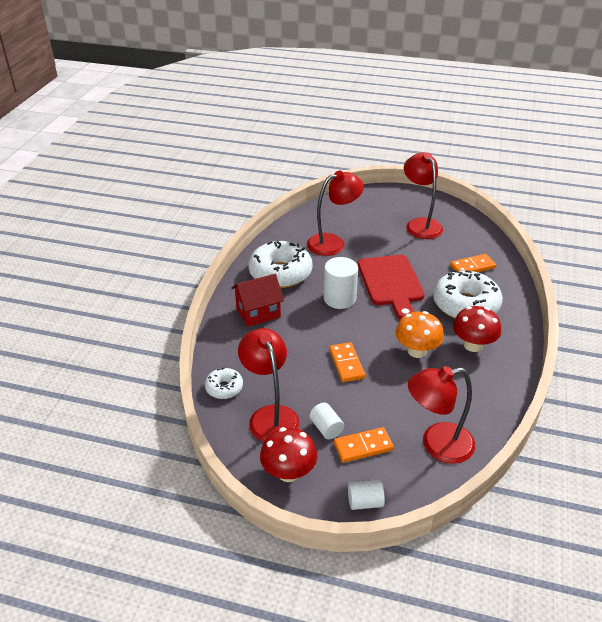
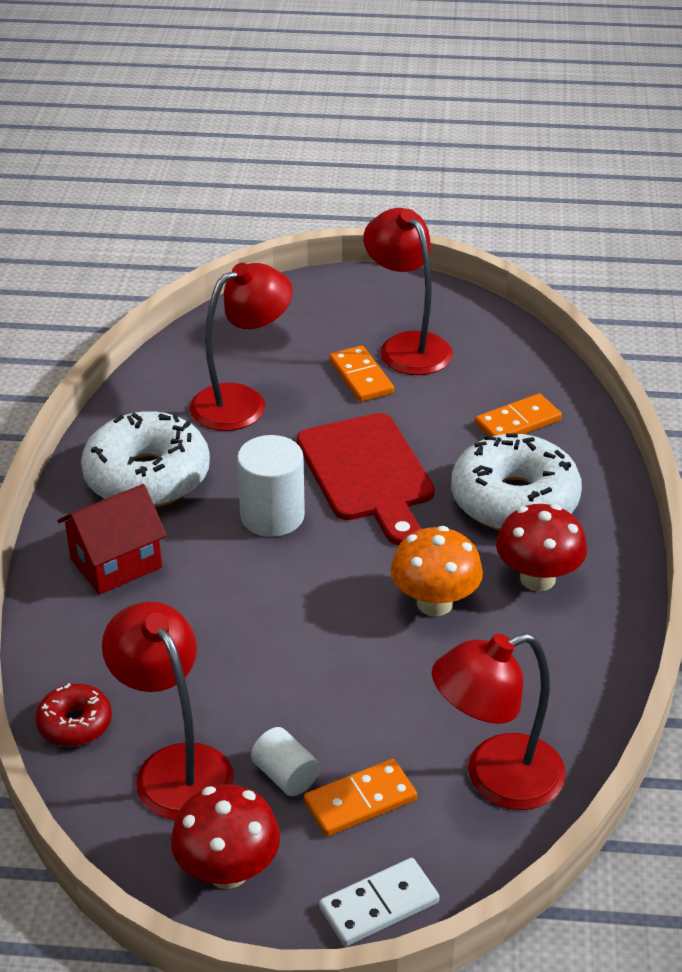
camera: 10 degrees left, 0 degrees up
white donut [205,367,243,399] -> red donut [36,683,112,746]
orange domino [329,342,365,382] -> orange domino moved to [329,346,394,402]
white cylinder [348,480,385,510] -> white domino [319,858,439,946]

